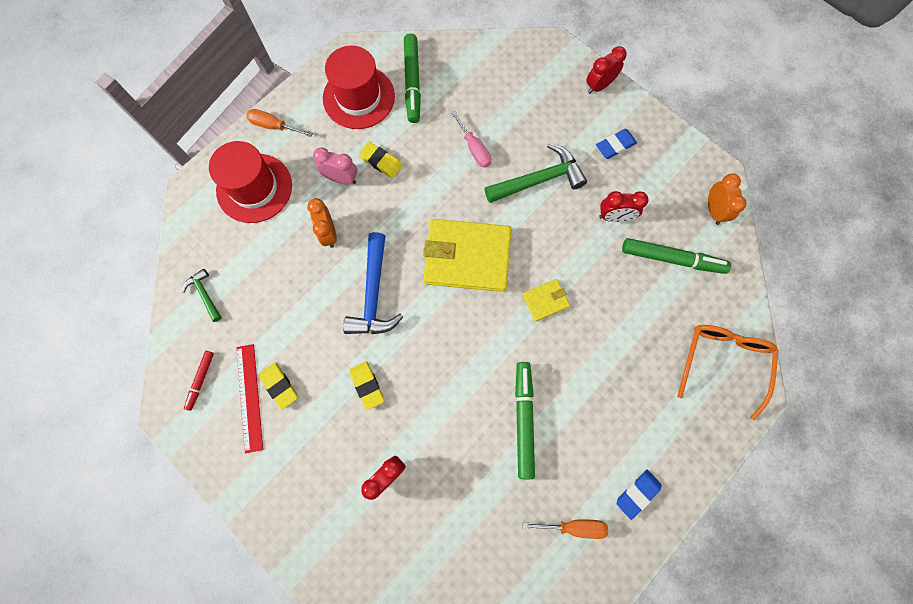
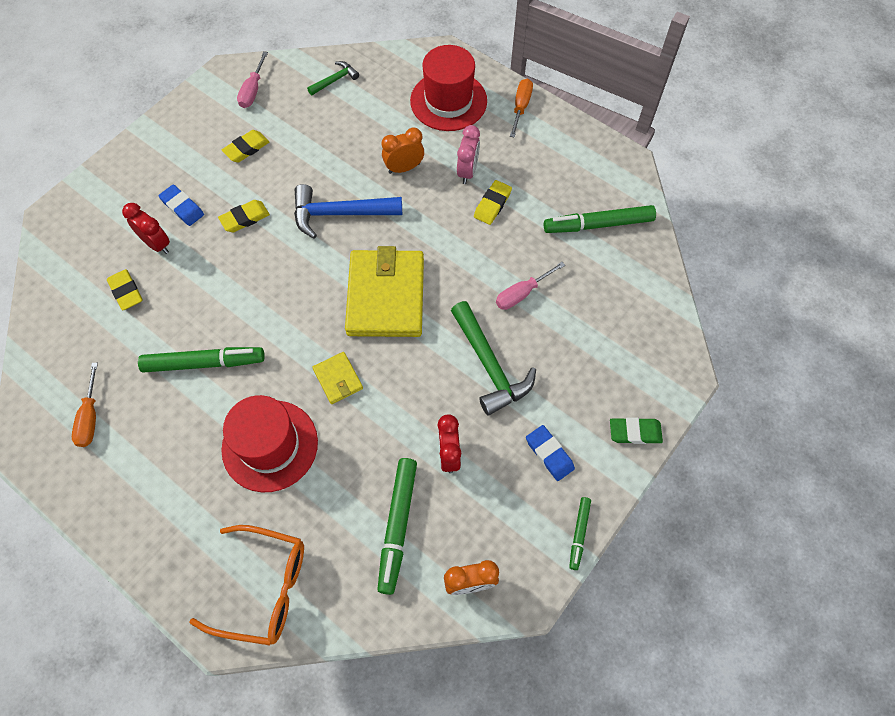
camera: 85 degrees right, 10 degrees down
red marker [184,351,214,411] -> pink screwdriver [237,51,268,108]
red ruler [236,344,263,453] -> none
red hat [323,46,395,129] -> red hat moved to [221,395,318,492]
red clock [586,46,627,94] -> green eraser [610,418,663,444]
blue eraser [616,470,662,520] -> blue eraser moved to [158,184,204,226]
none -> yellow eraser [107,269,142,310]
none -> green marker [569,497,591,570]

